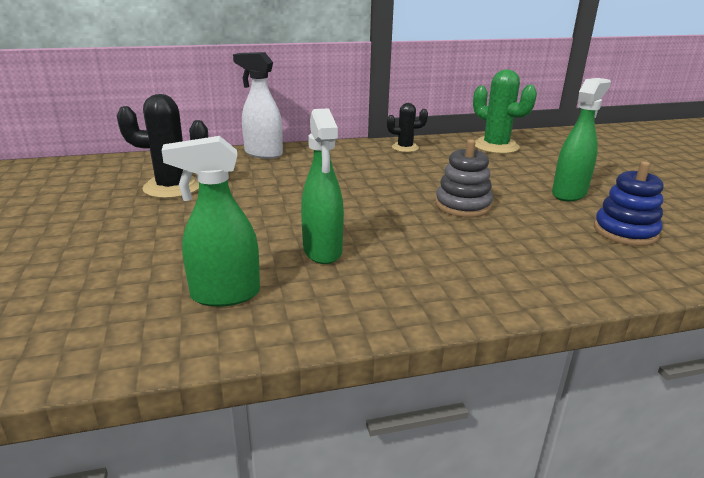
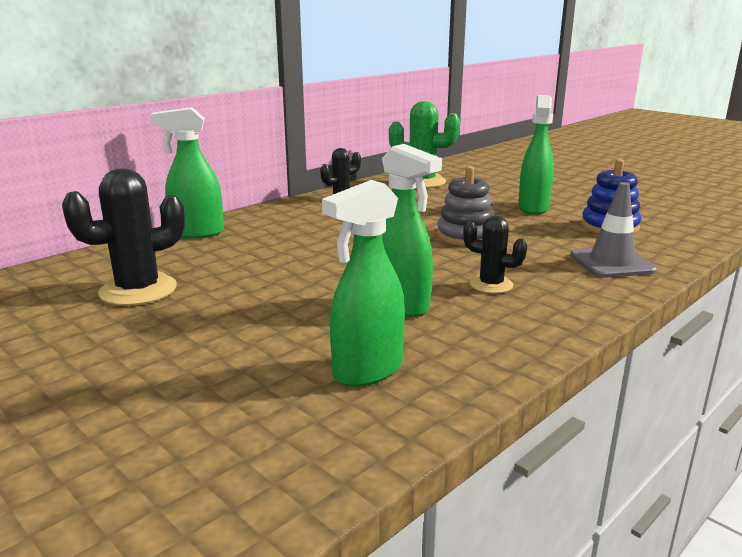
camera: 30 degrees left, 5 degrees down
white spray bottle [233,52,283,159] -> green spray bottle [151,107,224,239]
none -> black cactus [463,216,527,293]
none -> grey traffic cone [570,182,657,278]

